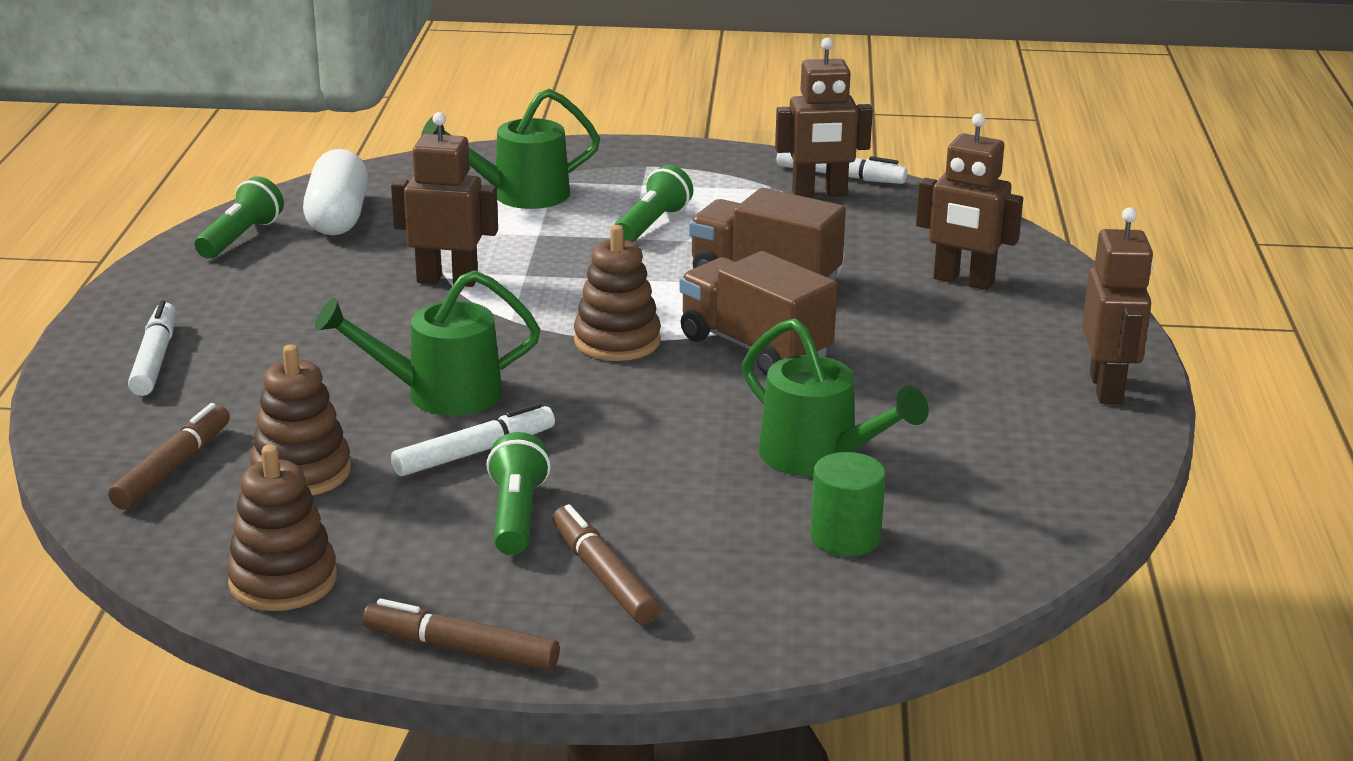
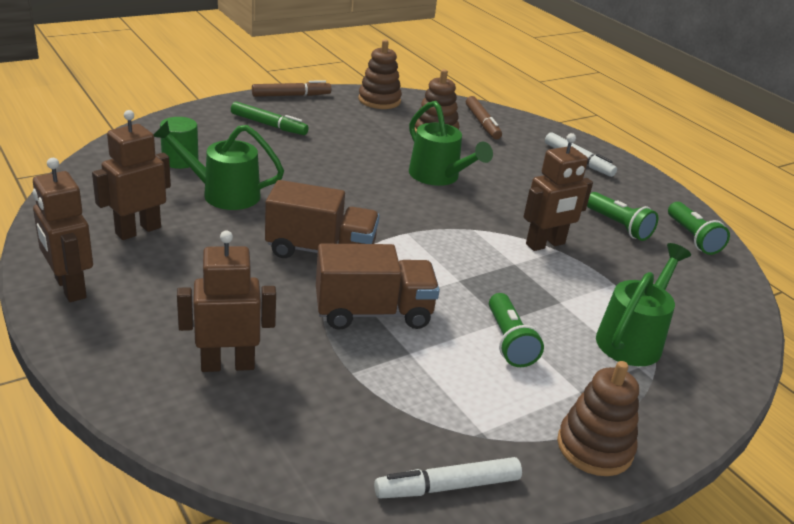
camera: 140 degrees right, 5 degrees up
white capsule [303,149,368,235] -> none
green watering can [315,270,540,416] -> green watering can turned 105 degrees clockwise [409,101,493,186]
white marker [391,403,555,476] -> none
green flashlight [486,432,551,555] -> green flashlight moved to [587,192,658,241]
brown marker [553,504,660,625] -> green marker [231,101,309,135]
brown stacking toy [574,225,661,361] -> brown stacking toy moved to [557,361,639,476]
brown robot [775,38,873,197] -> brown robot moved to [92,110,171,240]

